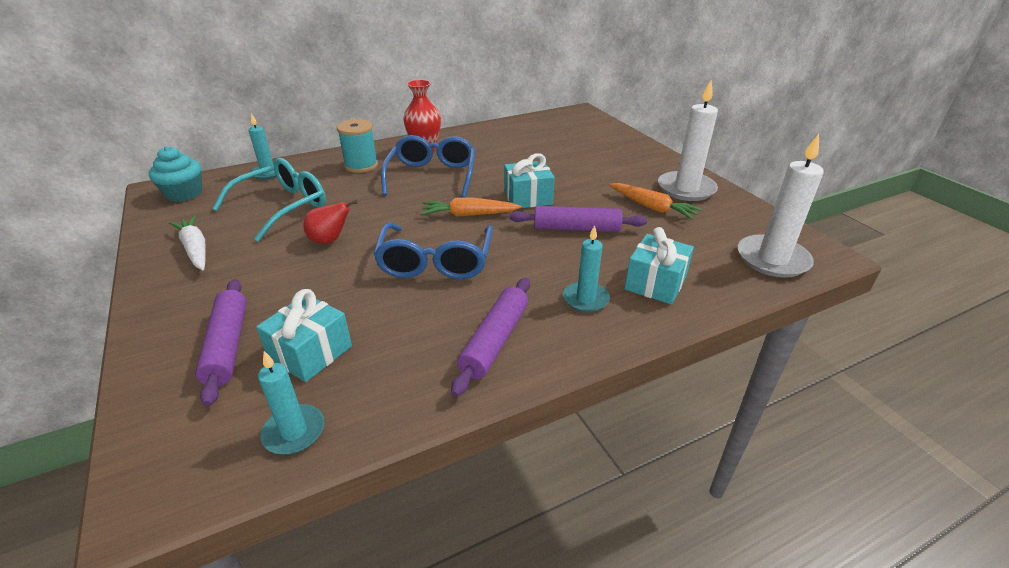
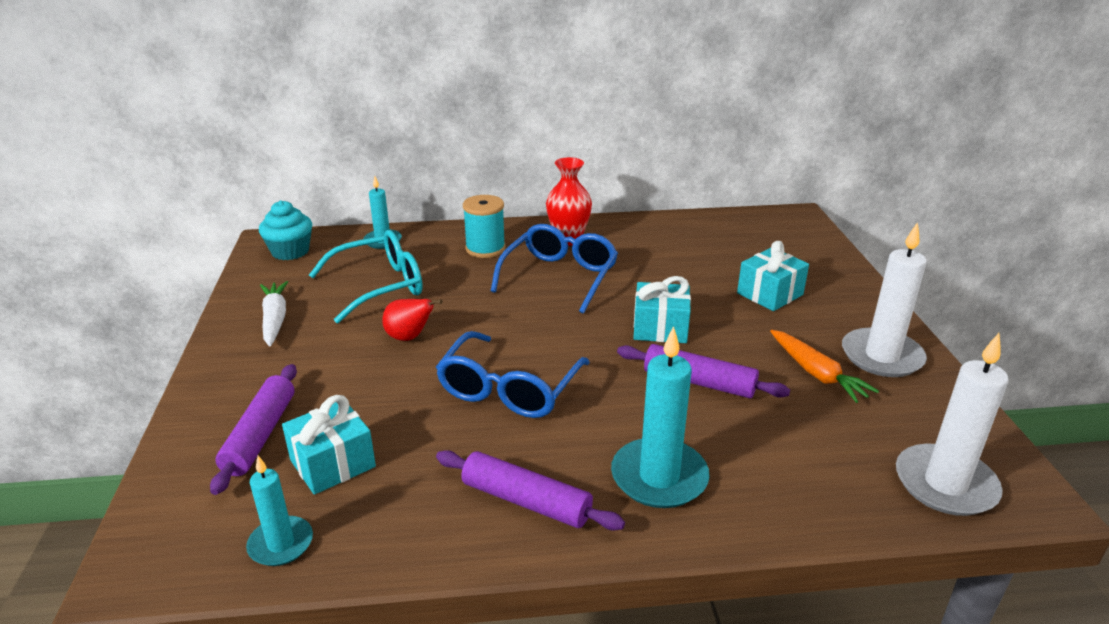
camera: 20 degrees right, 5 degrees down
orange carrot [421,197,522,217] -> none
purple rolling pin [451,278,530,397] -> purple rolling pin turned 75 degrees clockwise [436,450,625,531]
turquoise candle [563,225,610,312] -> turquoise candle [611,326,710,508], size x1.67
turquoise gift [624,227,694,304] -> turquoise gift moved to [737,241,809,311]

